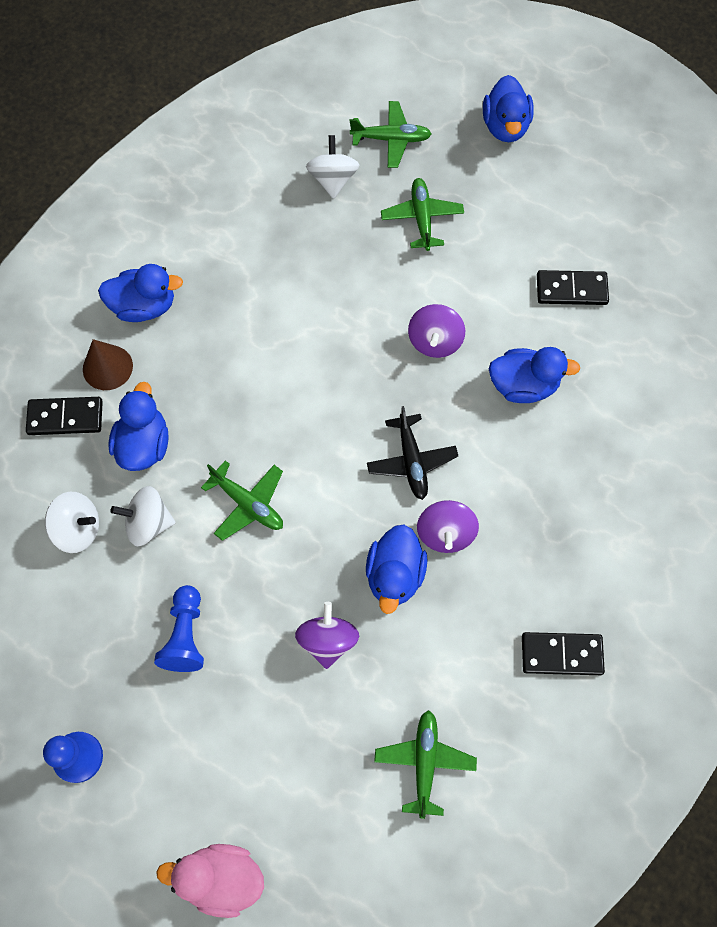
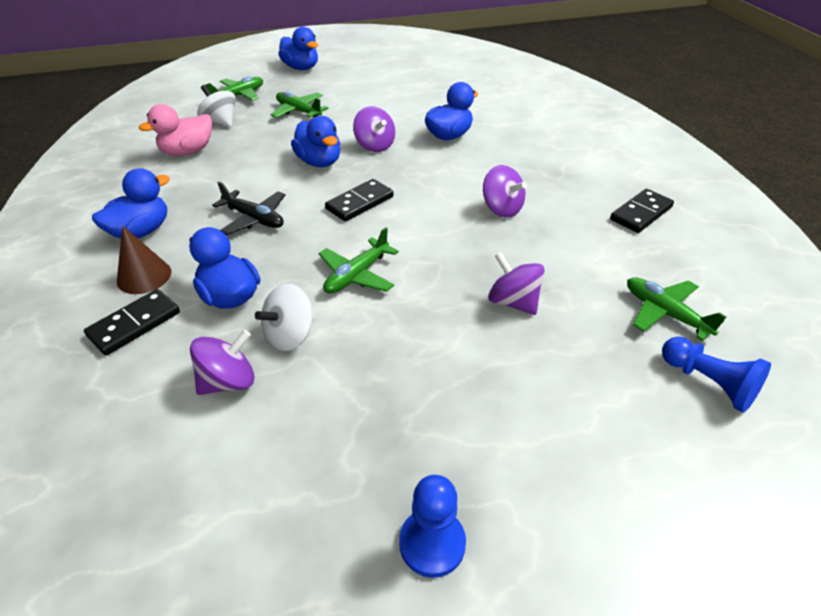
camera: 45 degrees left, 25 degrees down
white spinning top [45,492,99,553] -> purple spinning top [190,330,254,395]
blue pawn [154,585,204,672] -> blue pawn moved to [662,337,771,413]
pink duck [156,844,264,918] -> pink duck moved to [139,104,212,156]
green plane [201,461,283,541] -> green plane turned 135 degrees clockwise [319,227,399,294]
blue duck [366,525,428,614] -> blue duck moved to [291,116,340,167]
black plane [367,406,458,500] -> black plane moved to [212,182,285,235]
black domino [537,270,609,305] -> black domino moved to [325,179,394,222]

